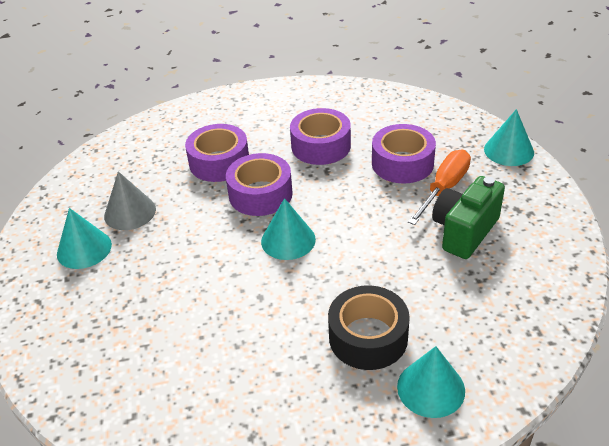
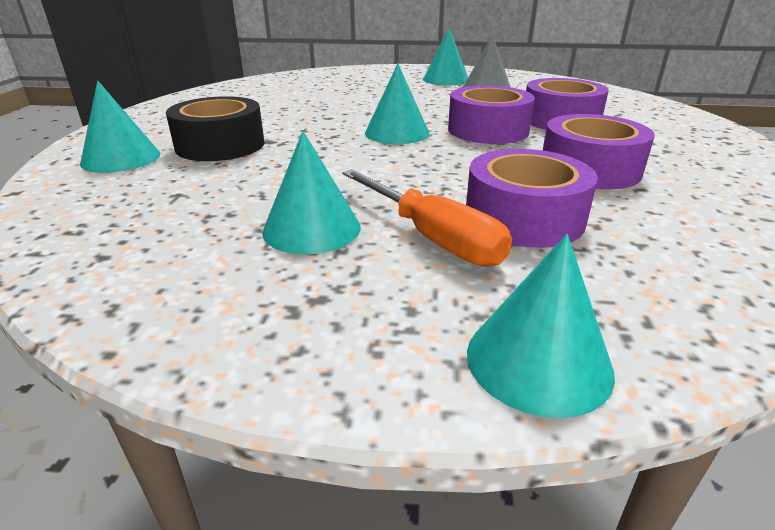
camera: 105 degrees right, 10 degrees down
green camera [432,176,505,259] -> turquoise cone [262,131,361,254]

